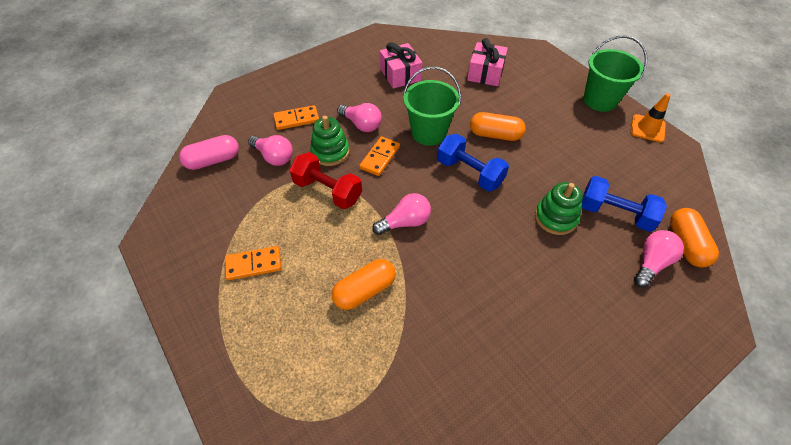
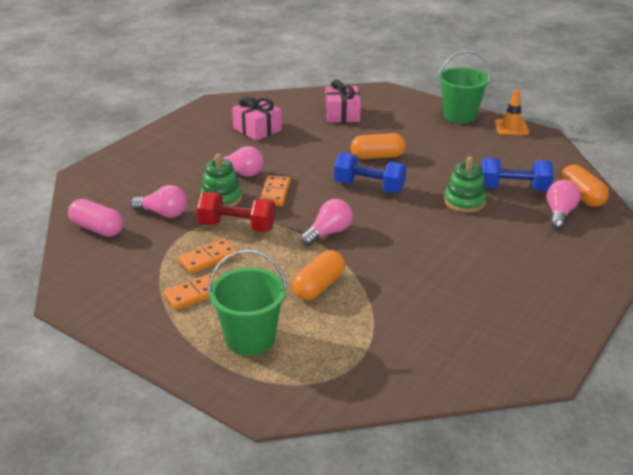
camera: 20 degrees left, 20 degrees down
pink capsule [179,135,239,170] -> pink capsule turned 75 degrees clockwise [68,199,123,237]
orange domino [273,105,319,130] -> orange domino moved to [178,239,237,274]
green bucket [403,67,461,146] -> green bucket moved to [208,250,288,356]

